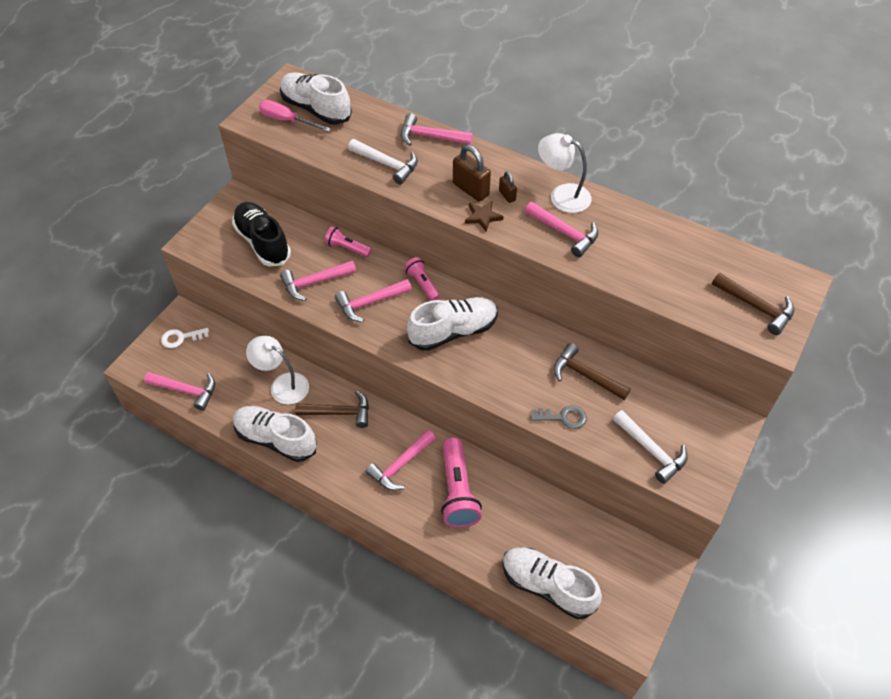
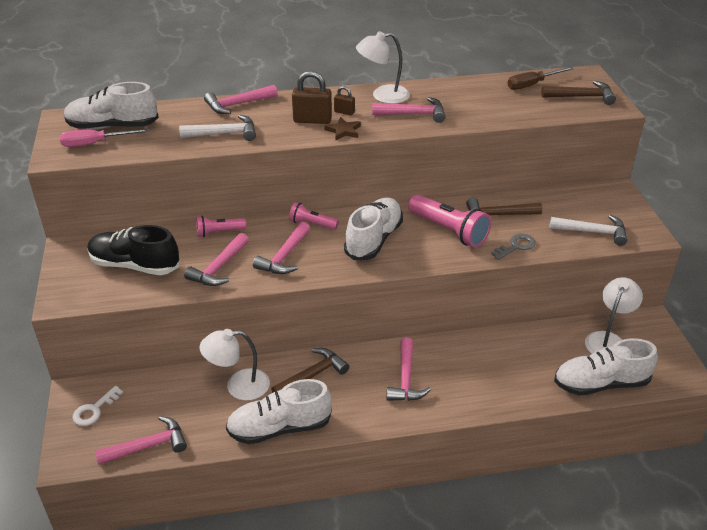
camera: 40 degrees left, 15 degrees down
pink flashlight [441,438,482,528] -> pink flashlight moved to [408,194,491,248]
none -> brown screwdriver [507,67,574,90]
none -> white lamp [585,277,643,354]

